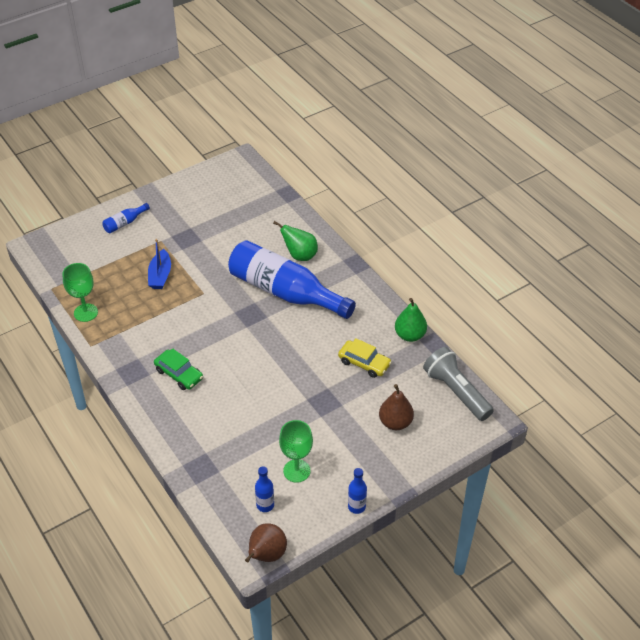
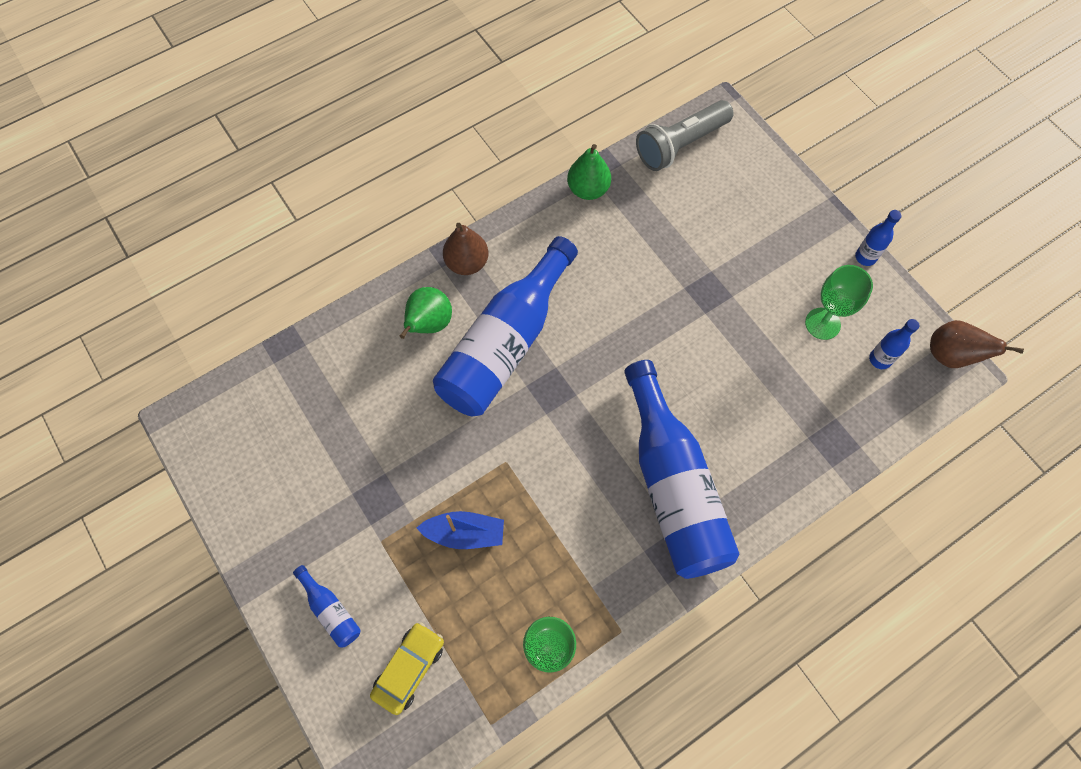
camera: 90 degrees left, 20 degrees up
green car [154,348,203,390] -> blue bottle [624,360,739,579]
yellow car [338,338,392,378] -> yellow car moved to [370,622,444,715]
brown pear [379,384,414,430] -> brown pear moved to [443,223,489,275]

